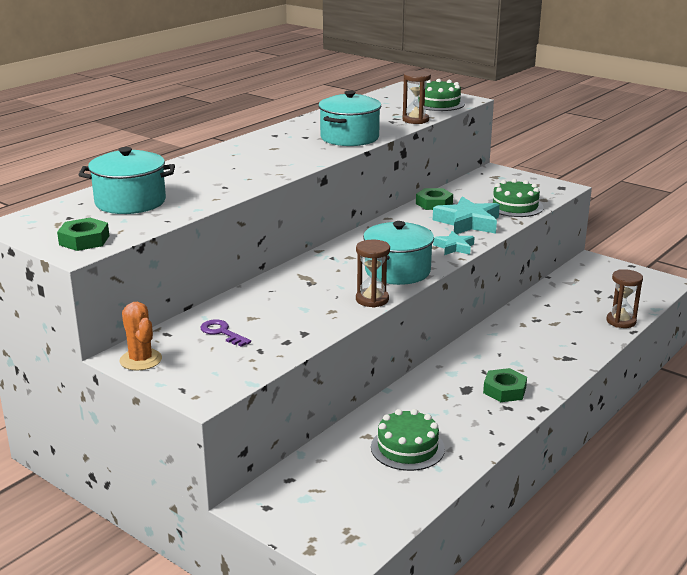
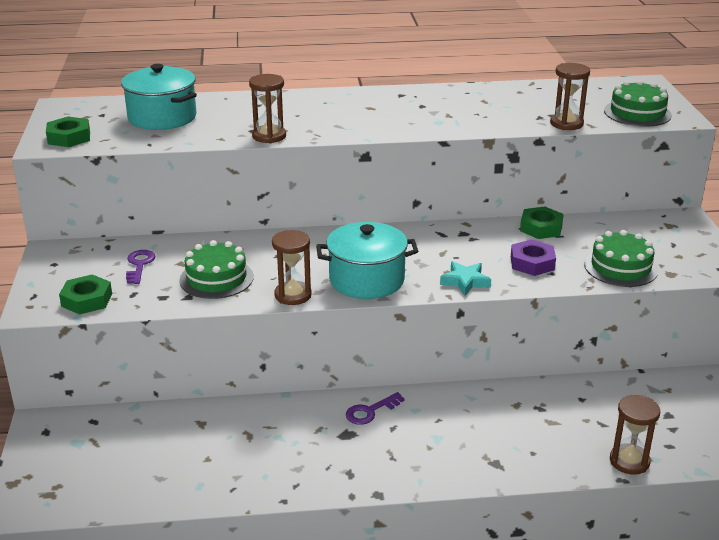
camera: 45 degrees right, 5 degrees up
orange cactus [120,302,162,371] -> none
turquoise pot [318,90,381,146] -> none
green cake [371,409,445,471] -> green cake moved to [179,240,254,299]
turquoise star [433,196,500,234] -> purple nut [511,239,556,276]
green nut [483,368,527,402] -> green nut moved to [59,274,112,315]
none -> brown hourglass [249,74,286,143]
none -> purple key [346,392,405,425]

